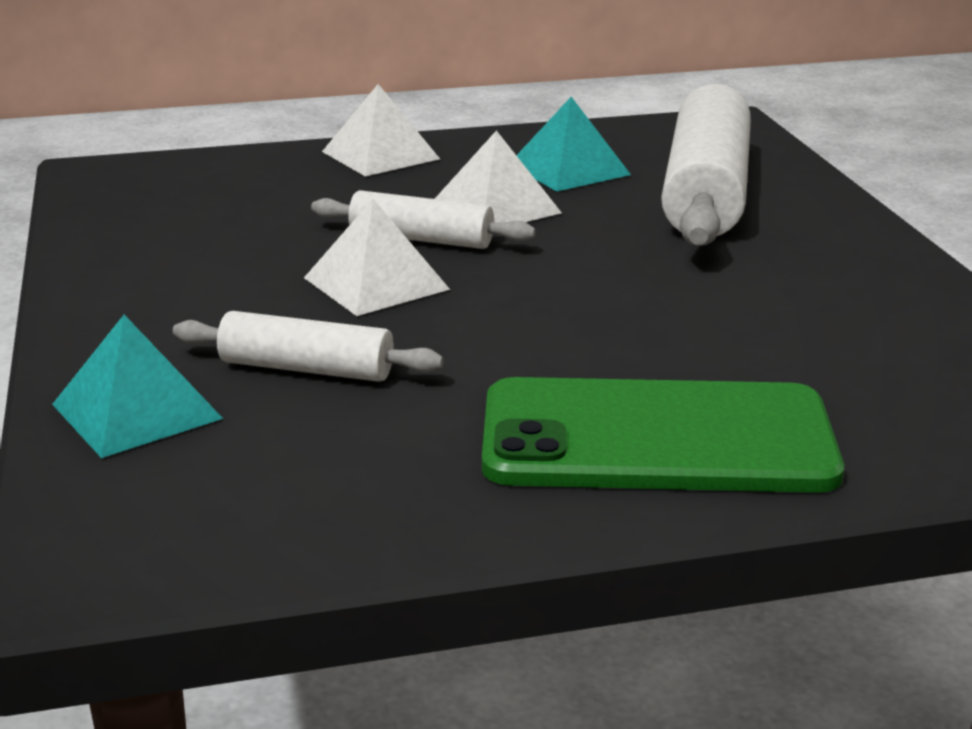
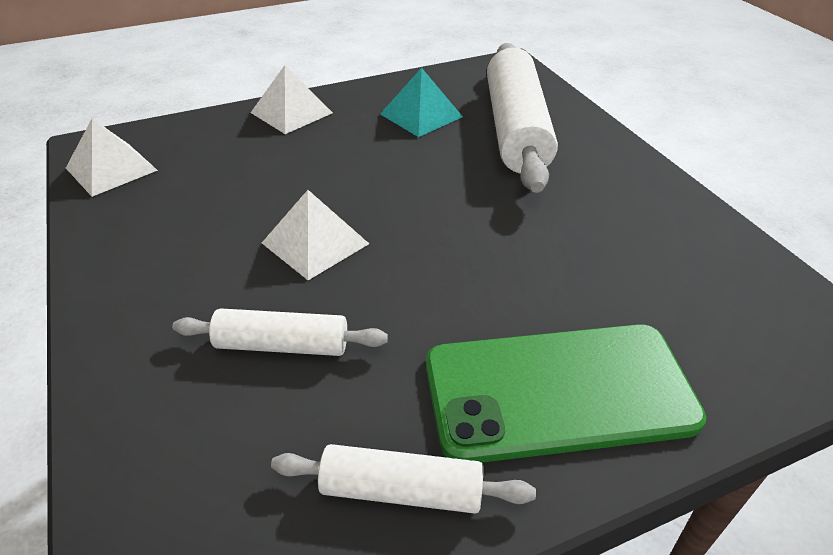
camera: 10 degrees left, 15 degrees up
turquoise pyramid [52,315,223,458] -> none
white rolling pin [311,190,536,249] -> white rolling pin moved to [271,444,536,514]
white pyramid [435,130,562,223] -> white pyramid moved to [66,119,158,197]

